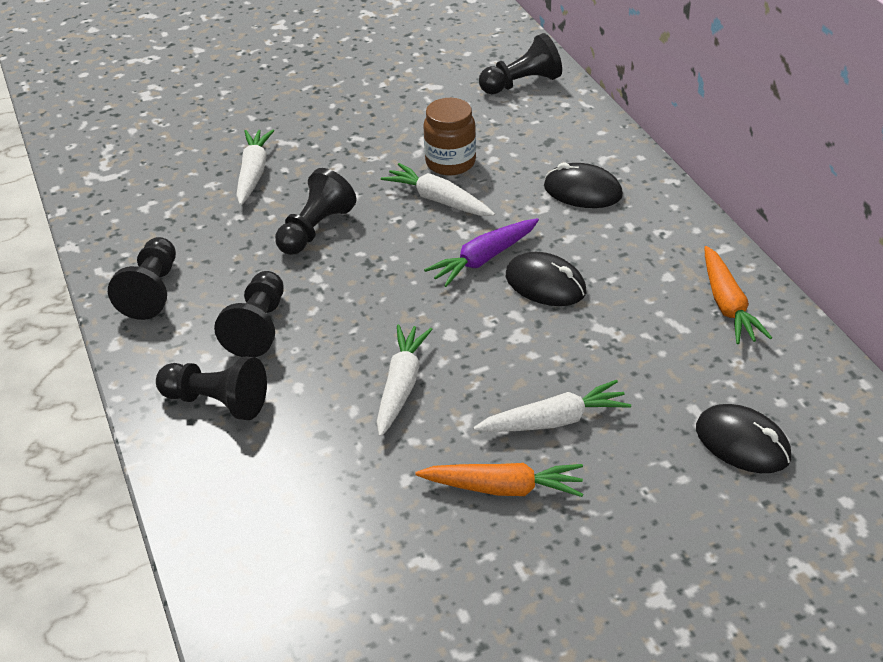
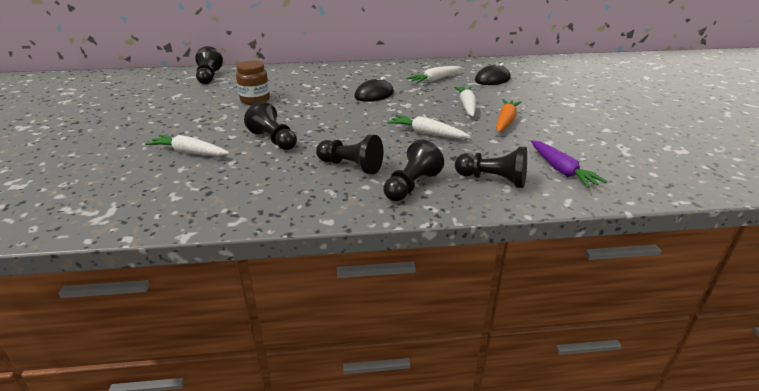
camera: 75 degrees left, 10 degrees down
black pawn [108,237,176,320] -> black pawn moved to [455,147,527,188]
white carrot [381,163,495,216] -> white carrot moved to [406,66,461,84]
purple carrot [424,218,539,287] -> purple carrot moved to [531,140,607,188]
black mouse [544,163,623,208] -> none
orange carrot [704,246,772,344] -> none

